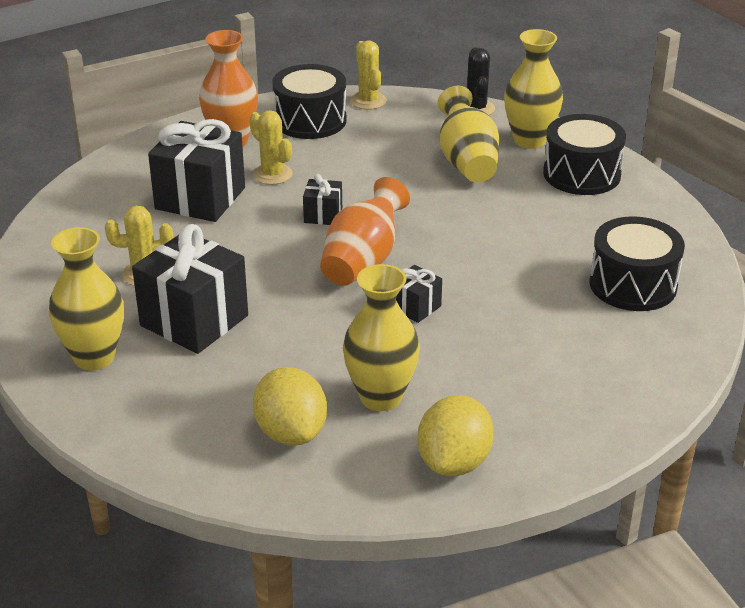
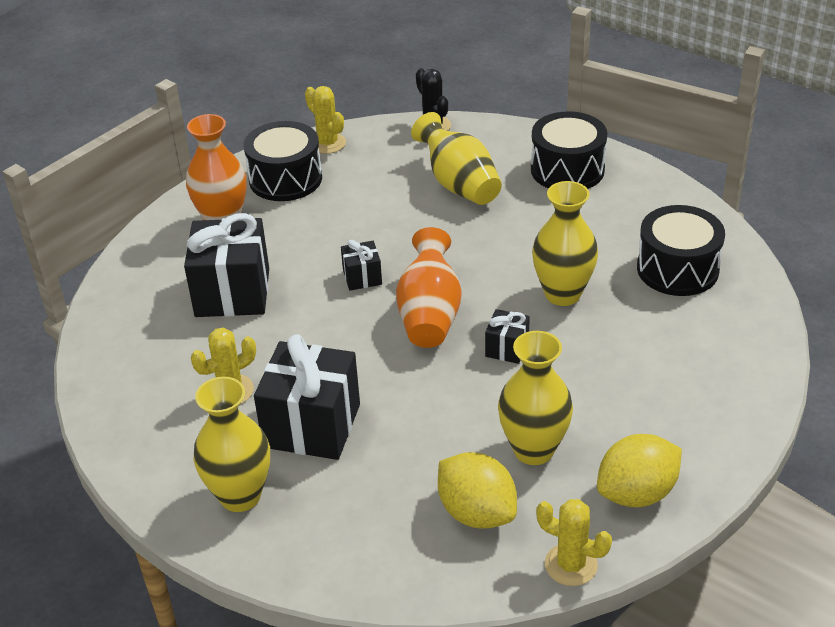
camera: 20 degrees left, 5 degrees up
yellow cactus [249,110,293,185] -> yellow cactus moved to [536,499,612,586]
yellow lemon [418,395,494,476] -> yellow lemon turned 60 degrees clockwise [597,434,682,507]
yellow vase [504,29,563,149] -> yellow vase moved to [532,181,598,306]

